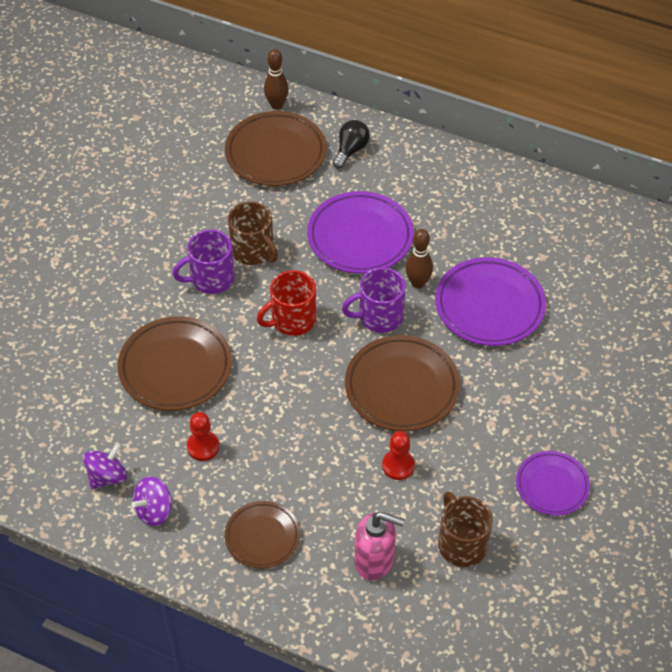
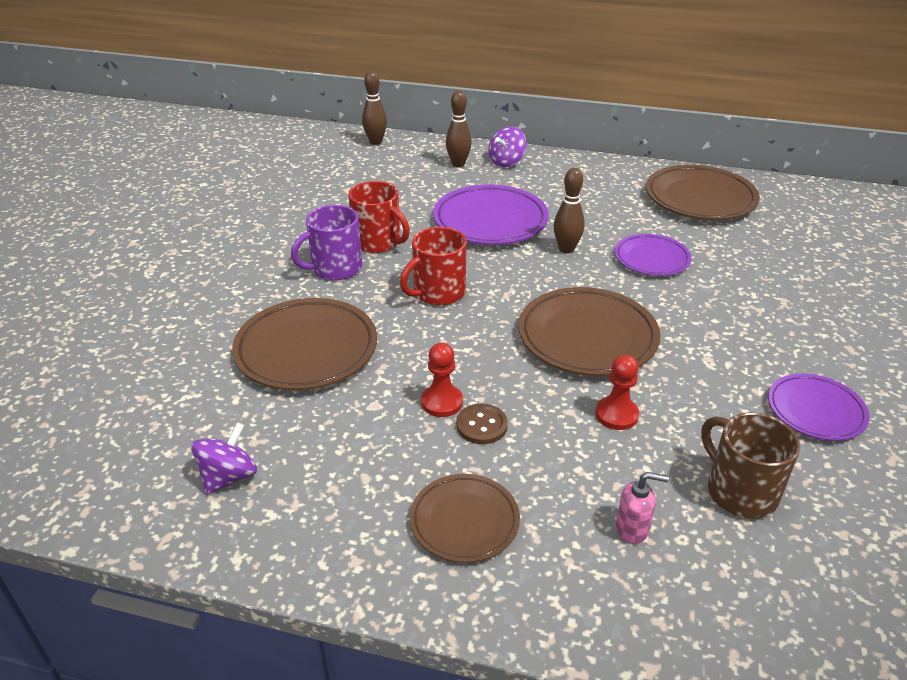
camera: 10 degrees left, 15 degrees down
purple spinning top [131,476,172,526] -> purple spinning top moved to [488,126,526,167]
red pawn [187,412,219,461] -> red pawn moved to [421,343,463,417]
brown plate [225,111,326,186] -> brown plate moved to [646,165,760,220]
brown mug [228,201,278,265] -> red mug [348,181,410,253]
black light bulb [333,120,370,169] -> brown bowling pin [446,90,472,167]
purple mug [342,267,406,333] -> none
pink soap dispenser [355,512,405,580] -> pink soap dispenser [616,472,669,544], size x0.58
purple plate [435,257,546,346] -> purple plate [615,234,691,276], size x0.61
none -> brown button [457,404,508,444]

